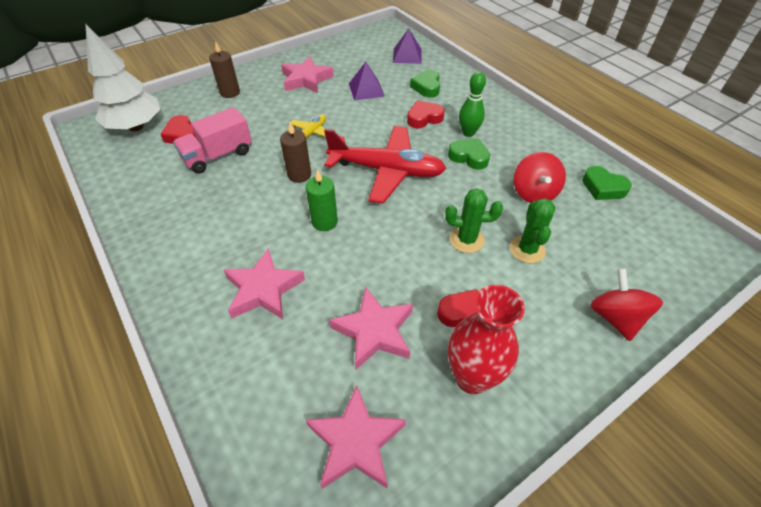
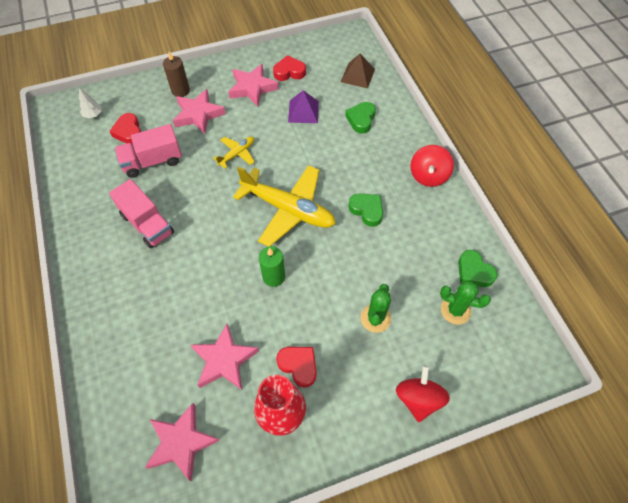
camera: 15 degrees right, 10 degrees up
white tree [85,24,160,131] -> white tree [79,88,102,118], size x0.41
pink star [224,248,305,319] -> pink star moved to [173,89,226,134]
brown candle [280,122,311,183] -> none
green candle [306,169,338,231] -> green candle moved to [259,246,285,287]
red plane [324,126,446,204] -> yellow plane [233,165,336,247]
purple pyramid [393,28,422,64] -> brown pyramid [341,54,375,88]
red heart [407,100,445,128] -> red heart moved to [273,55,306,81]
green cactus [445,188,503,253] -> green cactus moved to [440,281,491,324]
green bowling pin [459,72,486,137] -> none
red spinning top [514,152,566,203] -> red spinning top moved to [411,145,454,187]
none -> pink truck [109,179,174,249]

